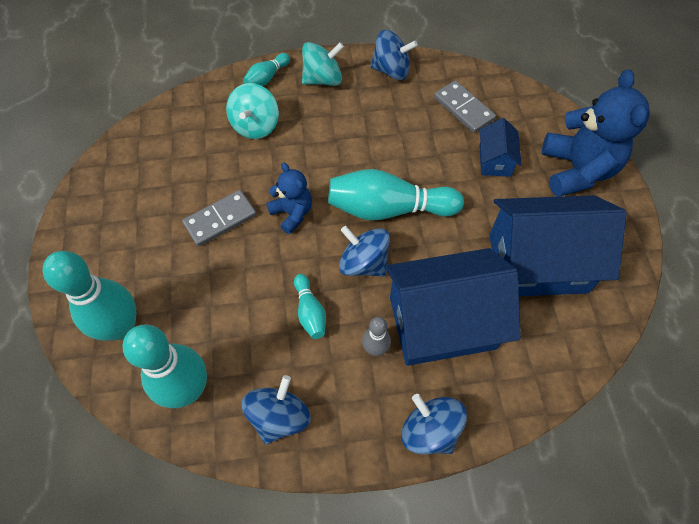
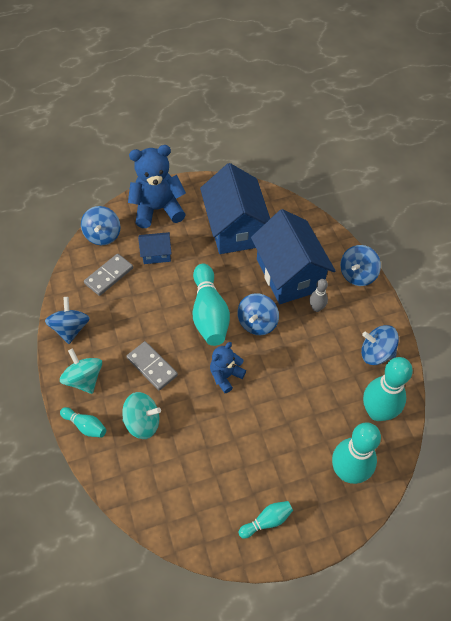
camera: 100 degrees left, 5 degrees down
grey domino [182,190,256,247] -> grey domino moved to [127,341,178,390]
turquoise bowling pin [294,274,326,339] -> turquoise bowling pin moved to [239,501,293,539]
none -> blue spinning top [81,206,120,245]

